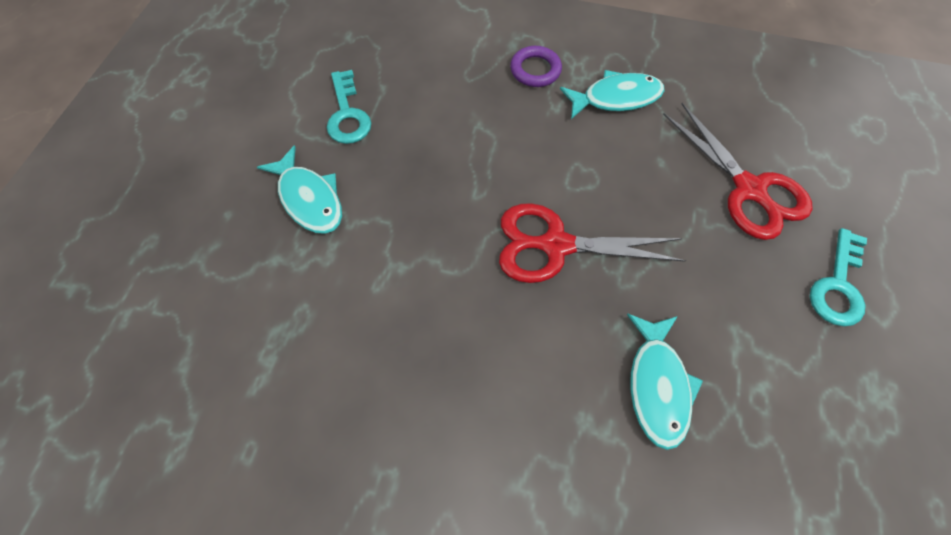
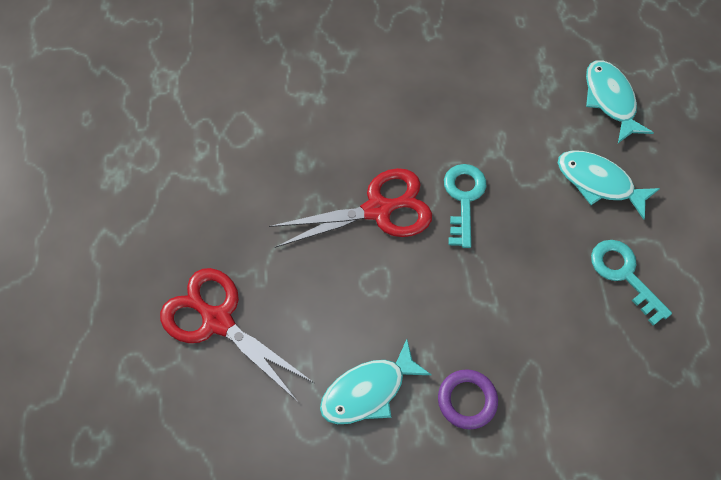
camera: 160 degrees right, 0 degrees up
turquoise fish [627,314,703,450] -> turquoise fish moved to [586,60,654,143]
turquoise key [810,228,867,326] -> turquoise key moved to [444,164,486,248]

